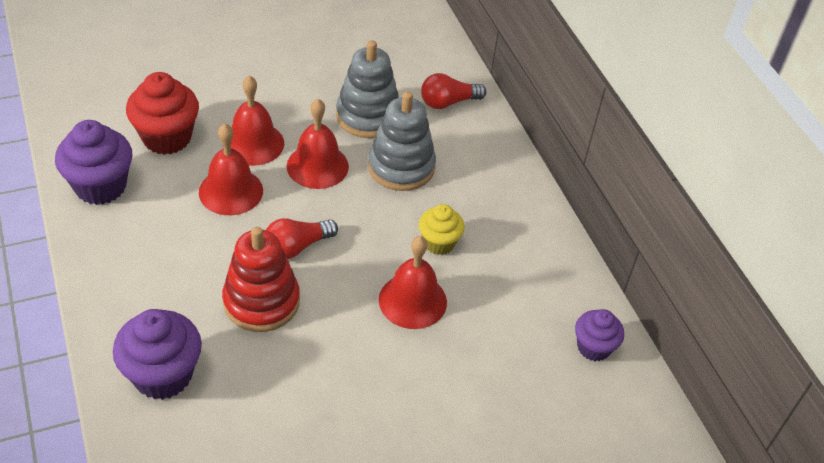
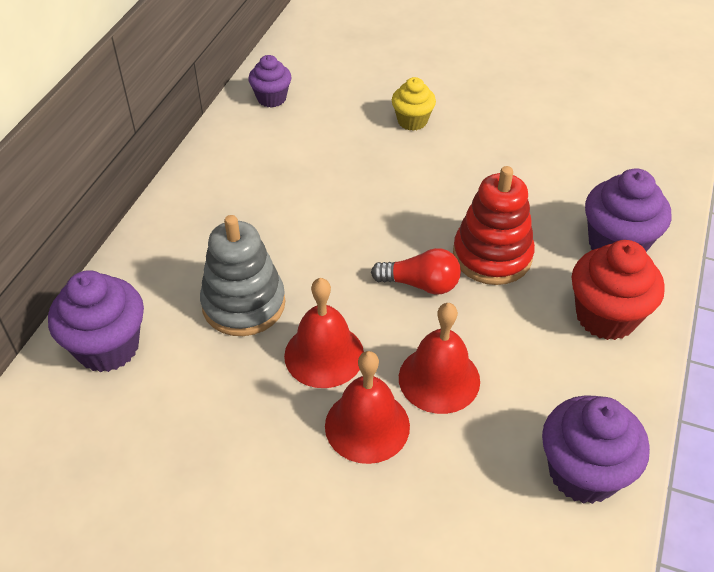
camera: 135 degrees left, 0 degrees up
red cupcake [126,72,199,155] -> red cupcake moved to [572,240,665,340]
grey stacking toy [336,40,399,138] -> none
red bell [379,236,447,329] -> none
yellow cupcake [419,204,465,255] -> yellow cupcake moved to [392,77,436,131]
red light bulb [421,73,486,109] -> purple cupcake [48,270,144,372]

